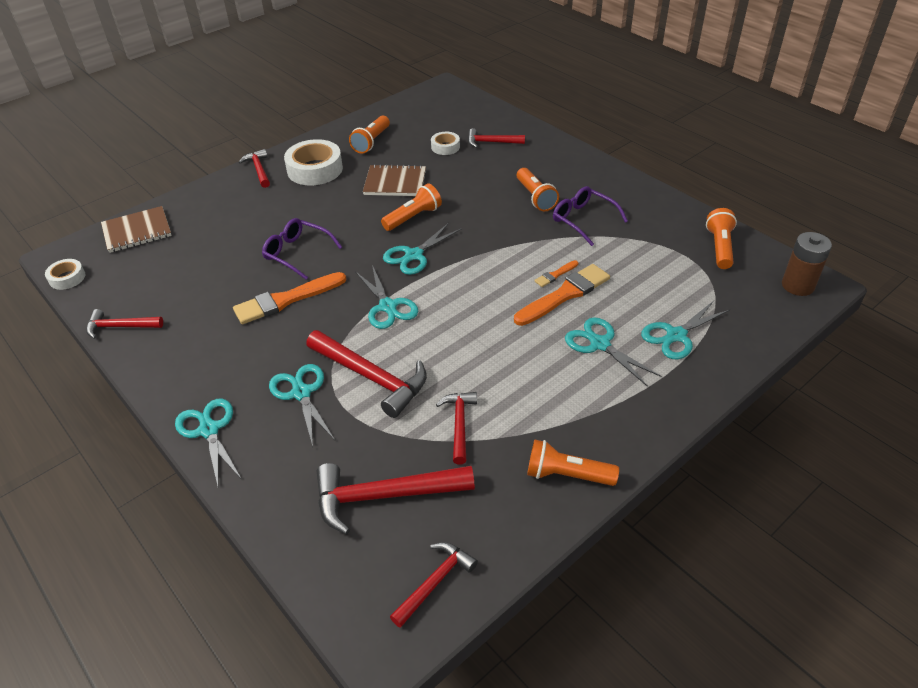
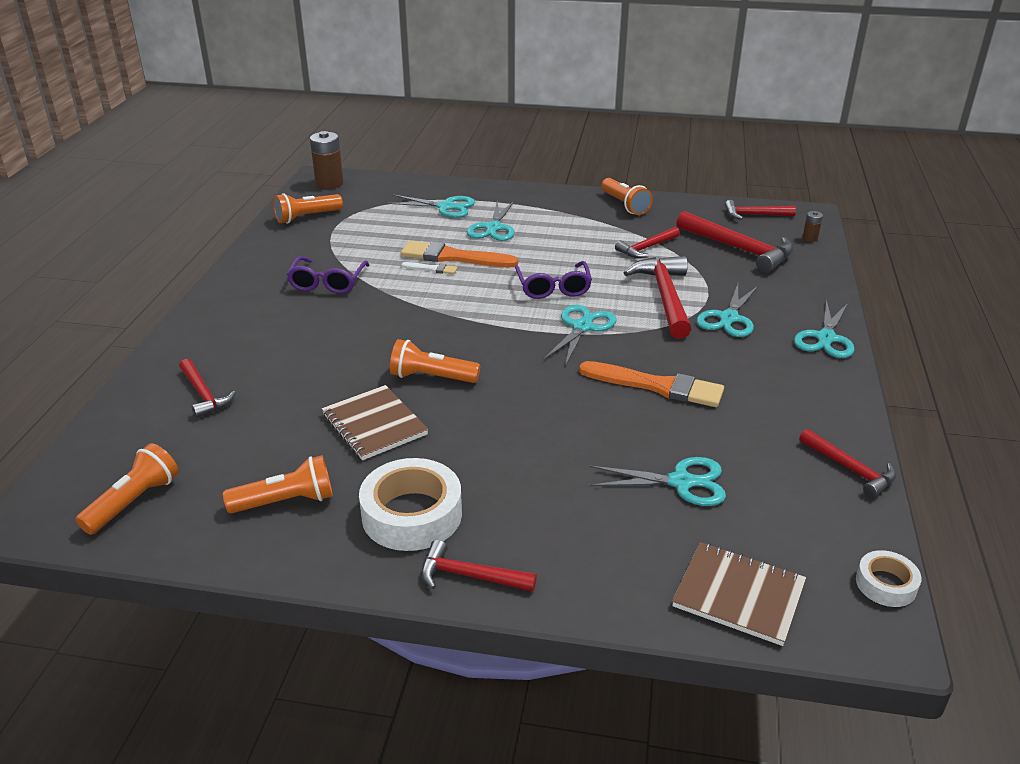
camera: 130 degrees left, 10 degrees down
red hammer [239,149,270,188] -> red hammer turned 75 degrees clockwise [421,540,537,592]
purple glasses [262,218,342,280] -> purple glasses moved to [515,261,592,299]
turquoise scissors [383,223,462,275] -> turquoise scissors moved to [589,457,726,506]
white tape [431,132,460,155] -> none
orange flashlight [517,168,559,212] -> orange flashlight moved to [75,443,179,535]
orange brush [534,260,578,287] -> white brush [401,262,457,274]
none -> brown battery [803,211,823,242]

